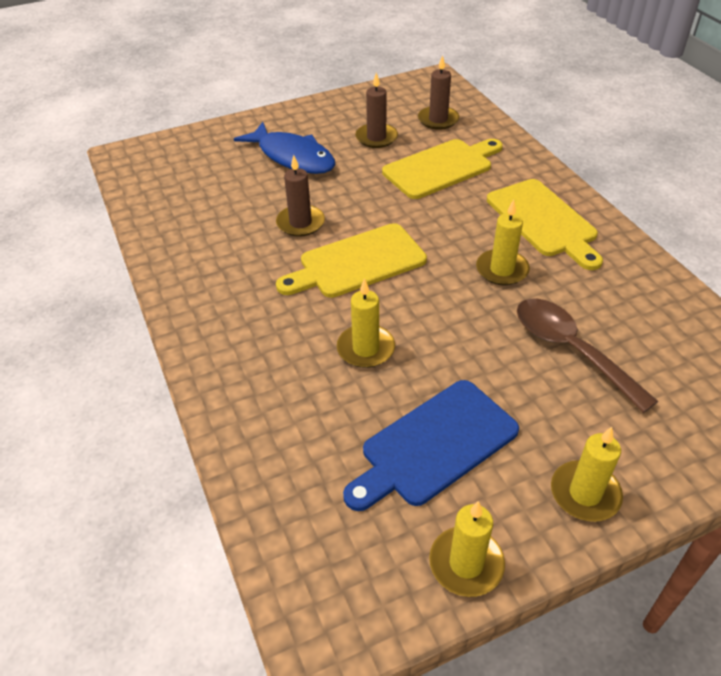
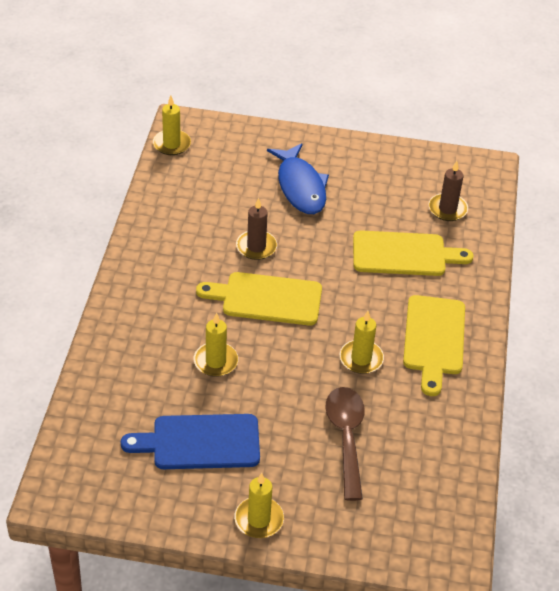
camera: 30 degrees right, 0 degrees up
brown candle [355,73,398,148] -> none
yellow candle [429,501,505,597] -> yellow candle moved to [153,96,191,155]

